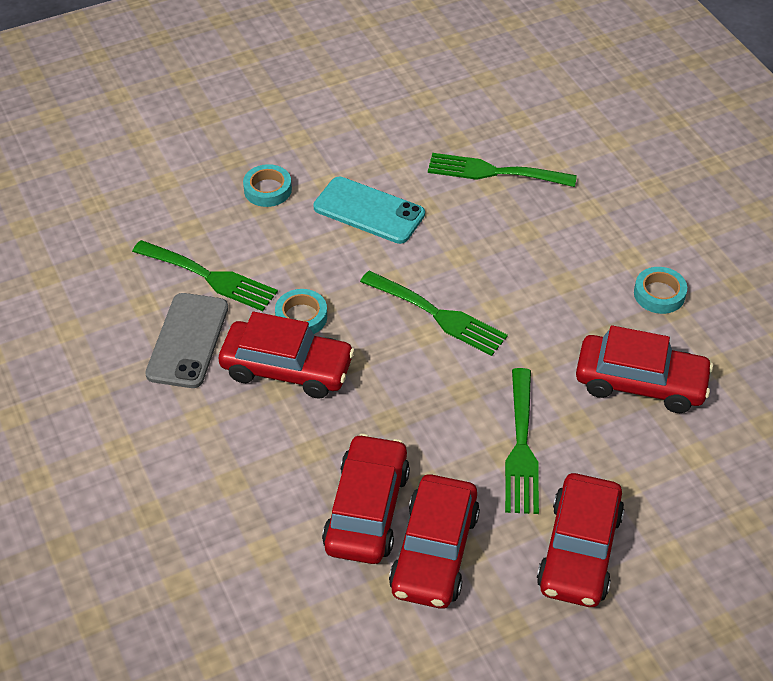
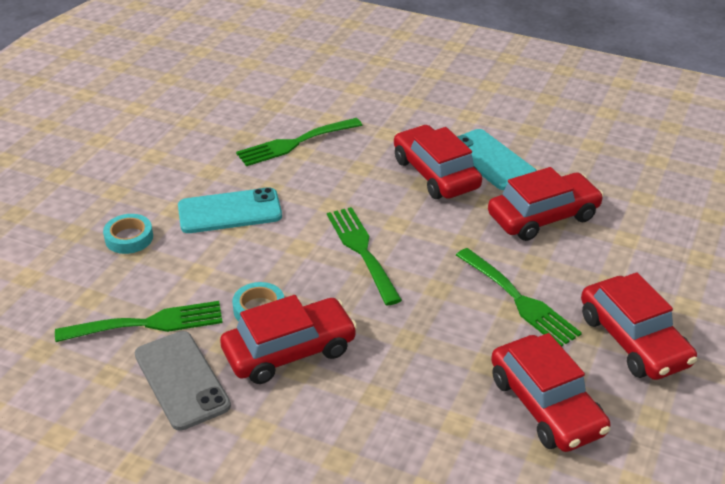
camera: 40 degrees left, 10 degrees down
red car [322,434,410,564] -> red car moved to [394,125,482,199]
green fork [360,271,508,356] -> green fork turned 105 degrees counterclockwise [327,207,402,305]
turquoise tape [634,267,687,314] -> turquoise phone [457,129,537,190]

